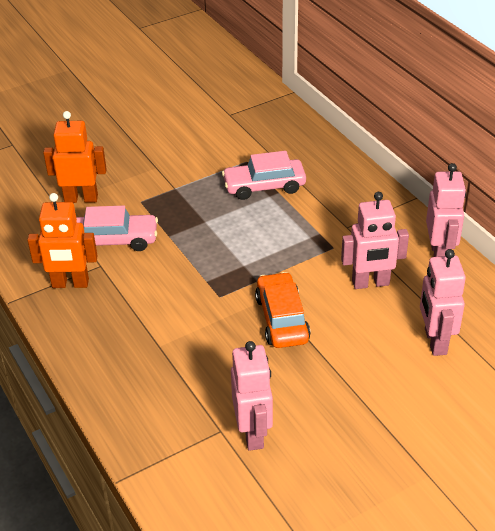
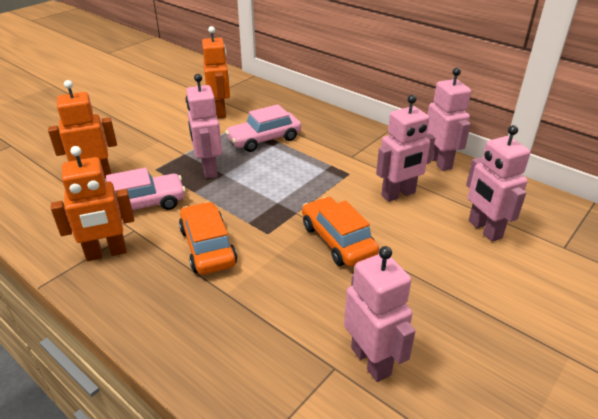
camera: 20 degrees left, 5 degrees down
none -> orange car [179,202,237,275]
none -> pink robot [186,74,222,179]
none -> orange robot [202,26,230,118]

